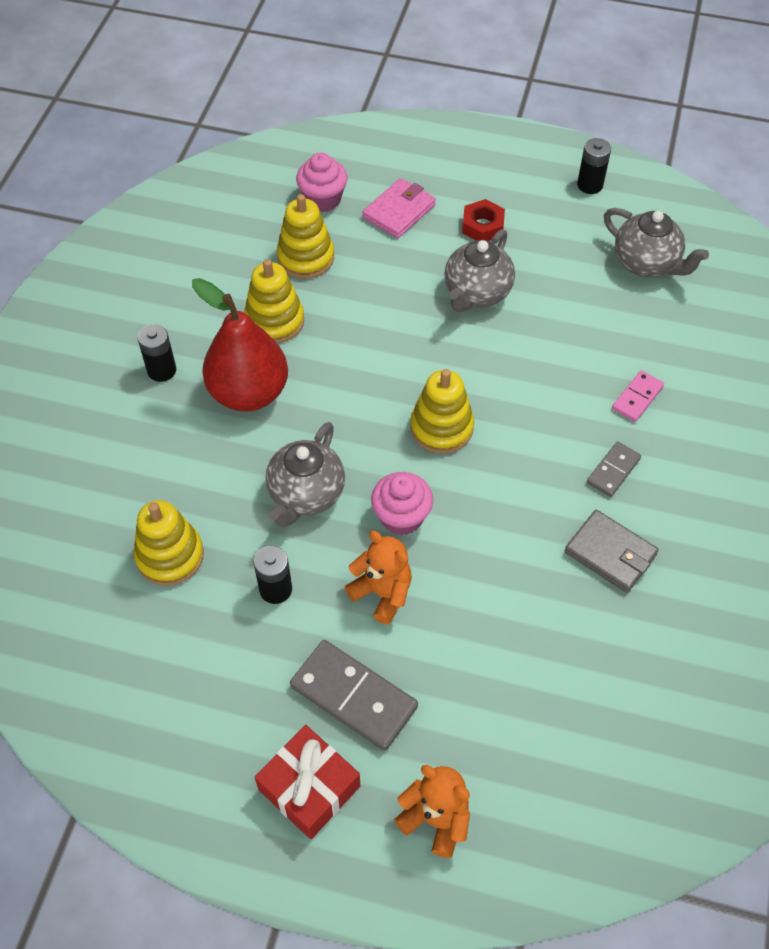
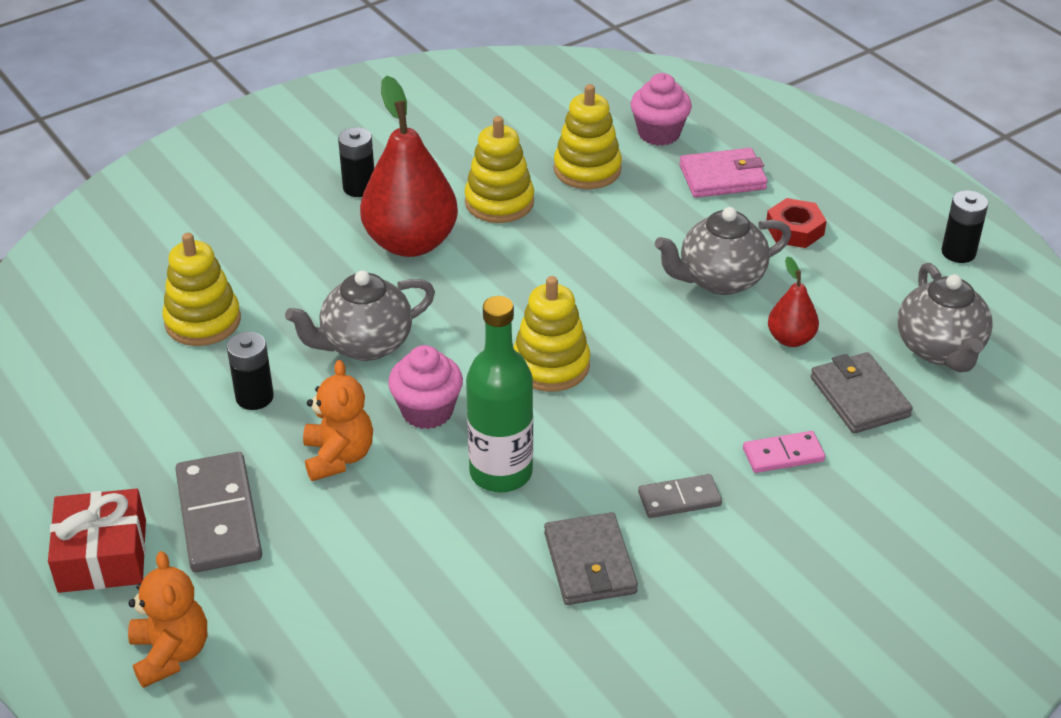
camera: 40 degrees right, 15 degrees down
none -> green bottle [466,296,533,493]
none -> red pear [768,256,819,347]
none -> grey wallet [811,352,913,434]

